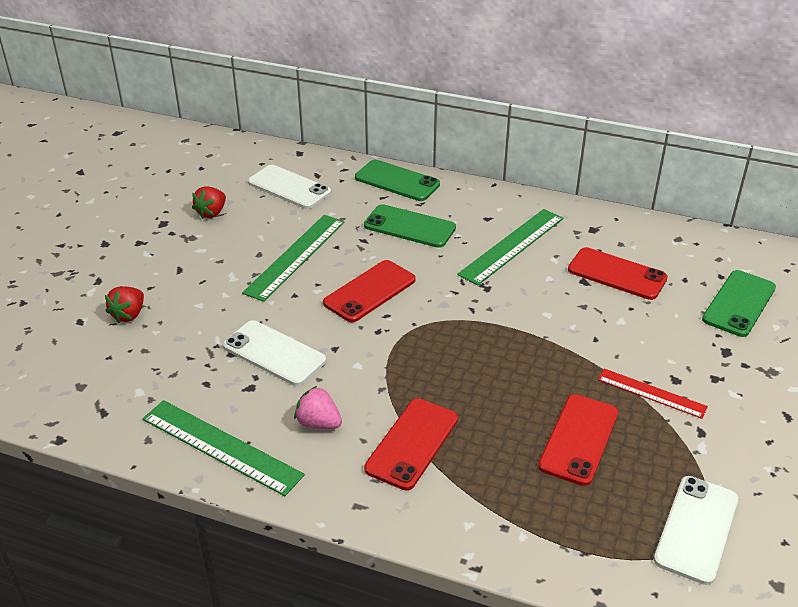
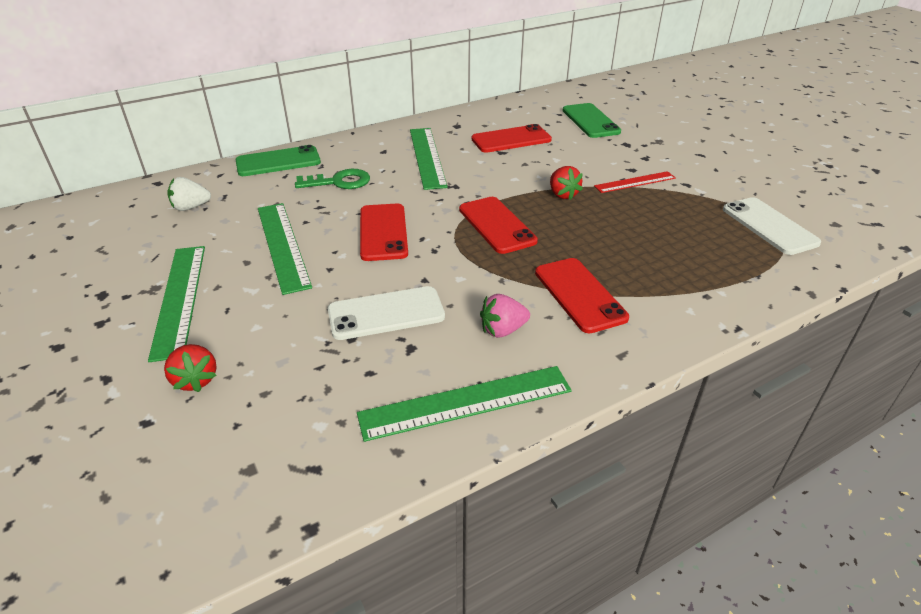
camera: 50 degrees left, 0 degrees up
red strawberry [192,186,226,219] -> red strawberry moved to [550,166,583,200]
white phone [248,165,331,209] -> white strawberry [167,177,211,211]
green phone [364,204,456,248] -> green key [295,169,370,189]
red phone [538,394,618,486] -> red phone moved to [459,197,538,254]
none -> green ruler [148,246,205,362]

